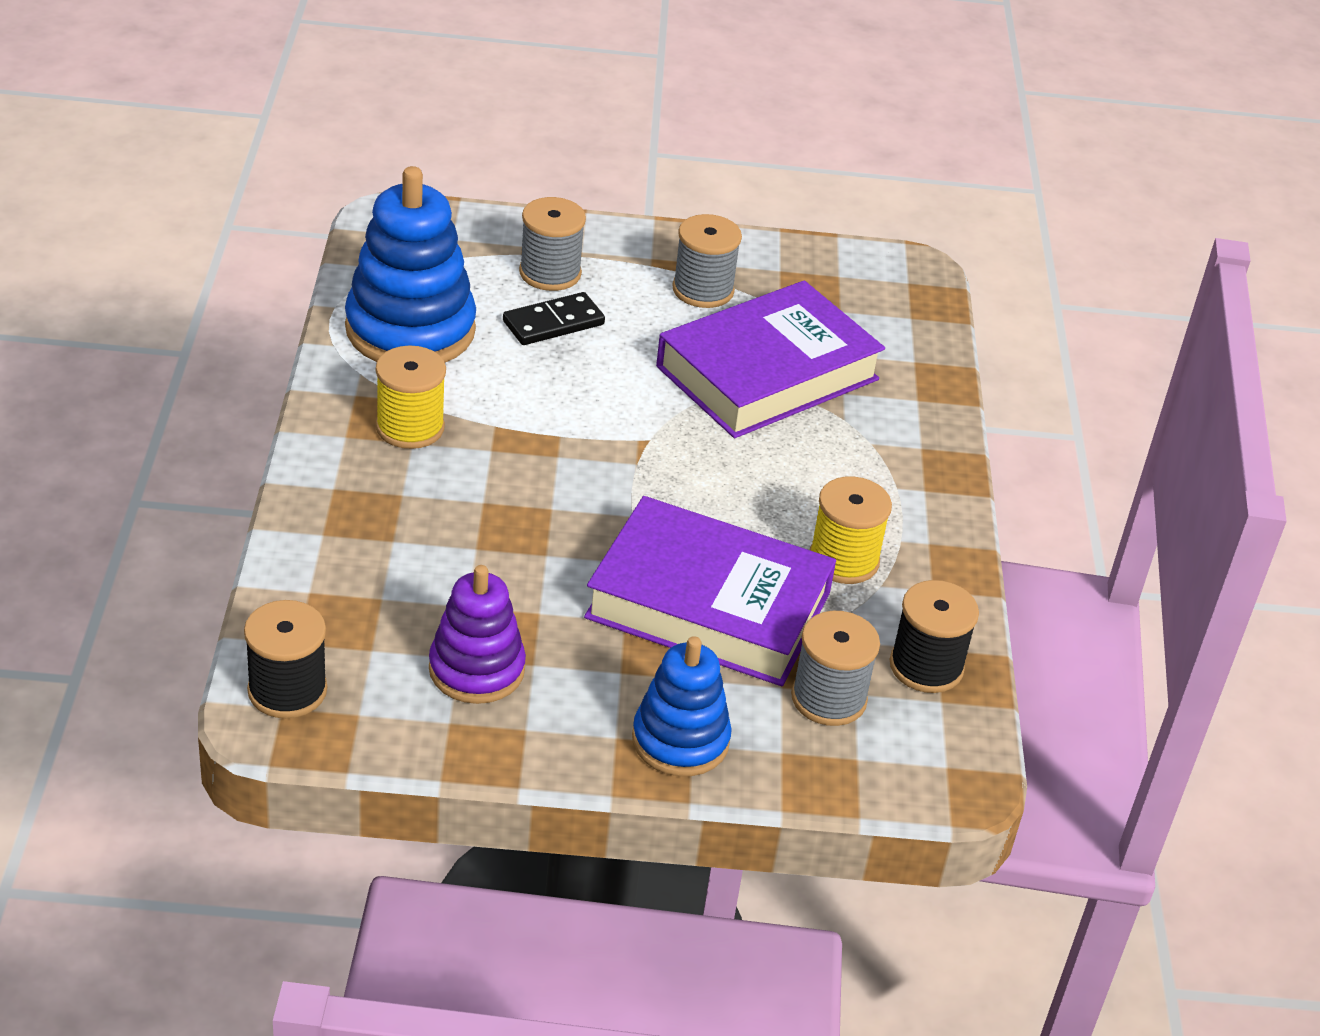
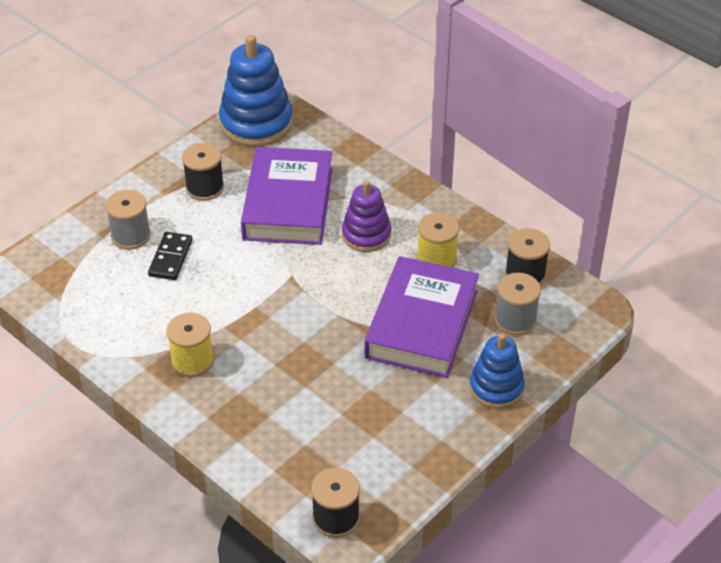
camera: 45 degrees left, 5 degrees up
blue stacking toy [345,166,476,363] -> blue stacking toy moved to [219,35,293,147]
purple stacking toy [429,565,526,704] -> purple stacking toy moved to [342,180,391,252]
purple book [584,496,836,686] -> purple book turned 45 degrees counterclockwise [364,256,479,378]
grey spool [672,214,742,308] -> black spool [182,143,224,201]

